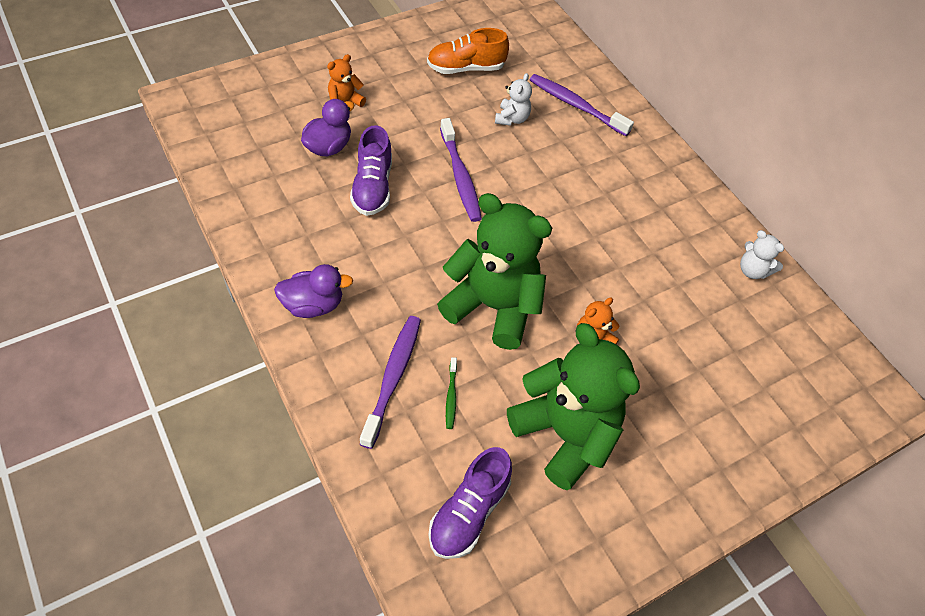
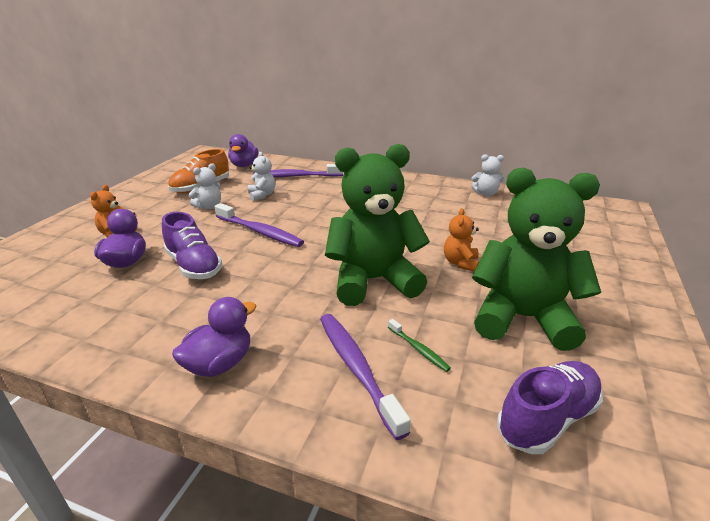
camera: 35 degrees left, 25 degrees down
purple shoe [428,447,512,559] -> purple shoe turned 120 degrees counterclockwise [497,361,603,454]
none -> white teddy bear [189,163,221,209]
none -> purple duck [228,134,258,167]

